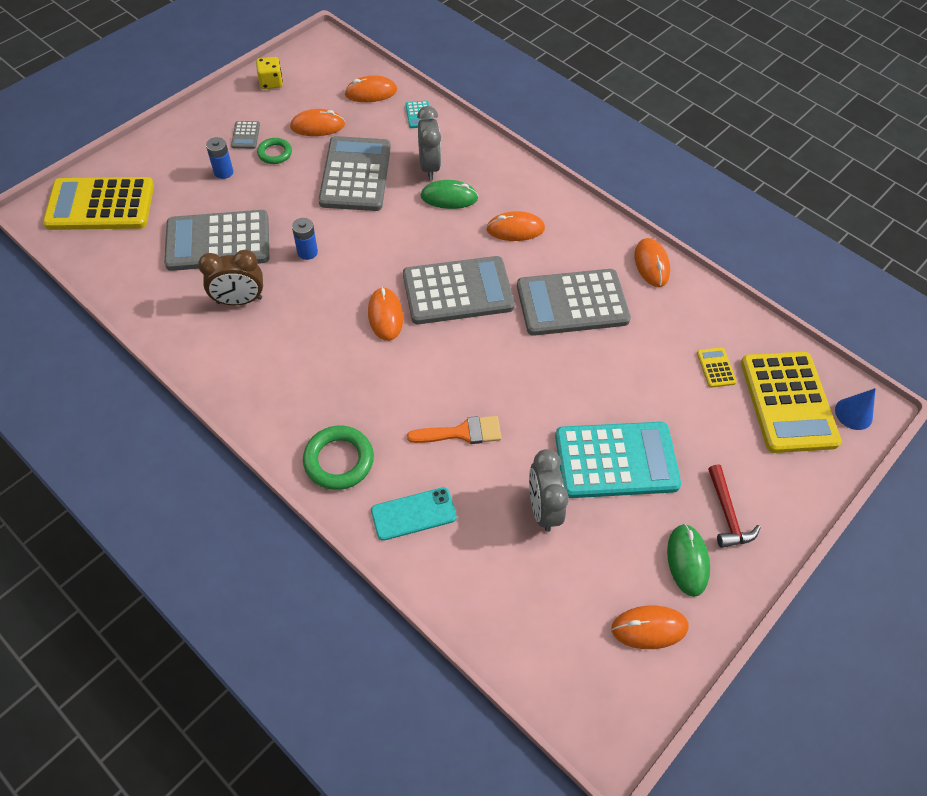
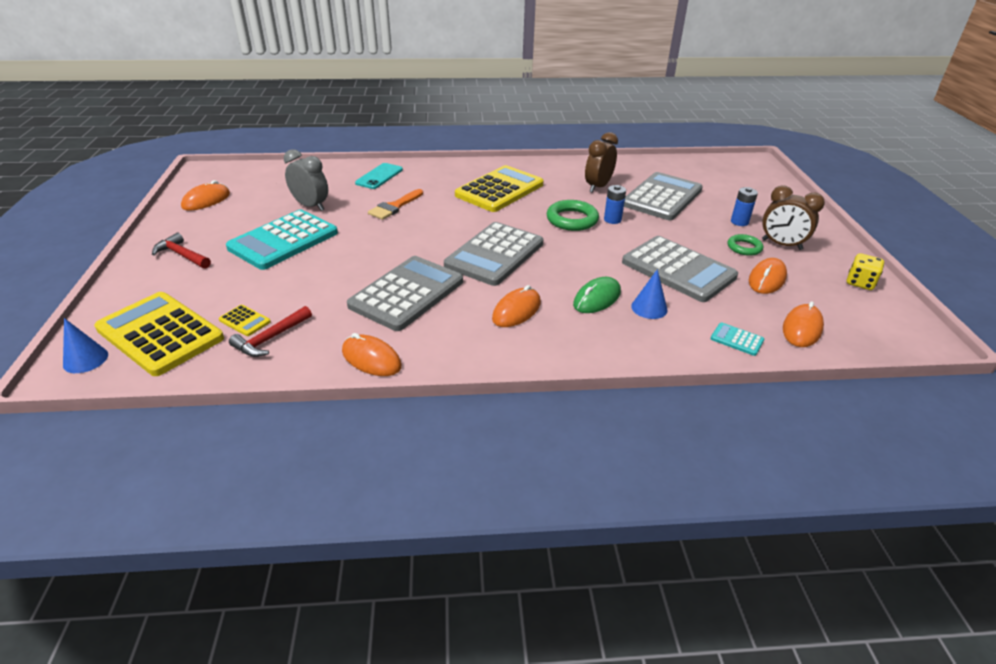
camera: 135 degrees right, 20 degrees down
yellow calculator [43,177,154,230] -> yellow calculator moved to [455,165,544,212]
grey calculator [231,121,260,149] -> brown clock [762,185,825,250]
green ring [303,426,374,490] -> green ring moved to [547,200,599,231]
orange mouse [368,287,403,341] -> none
grey clock [417,106,441,180] -> blue cone [631,269,668,319]
green mouse [667,524,710,597] -> none
none -> red hammer [229,306,312,357]

